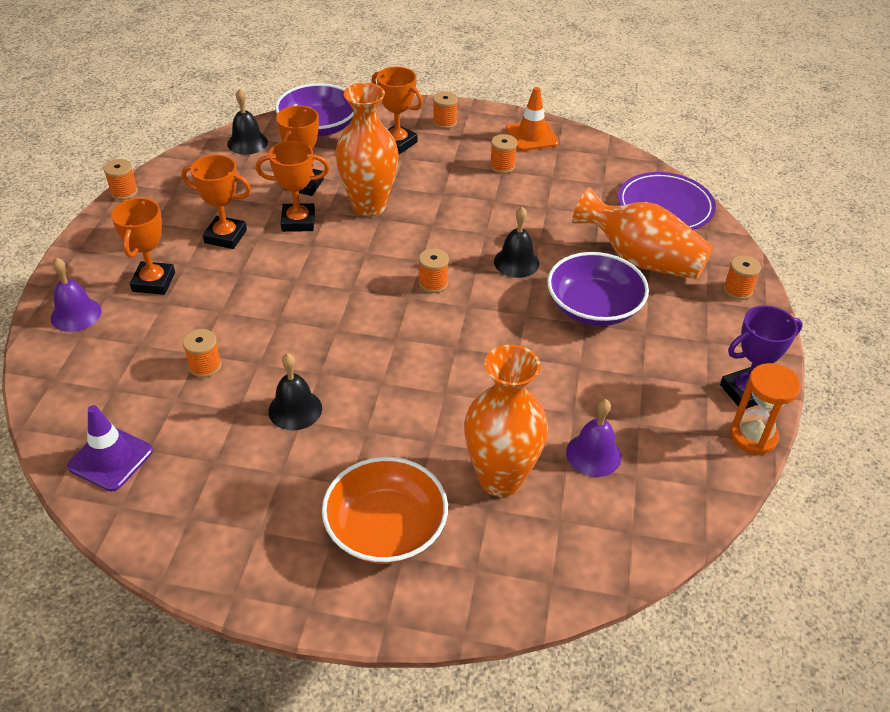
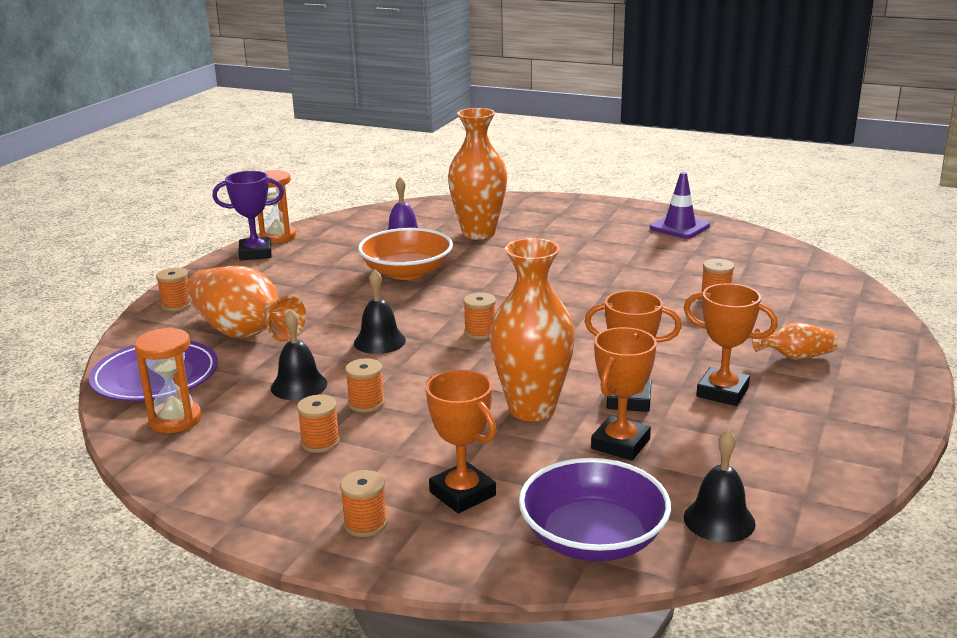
camera: 165 degrees left, 20 degrees down
purple bell [51,257,102,332] -> none
purple traffic cone [67,405,153,492] -> purple traffic cone moved to [650,172,710,239]
orange spool [104,159,138,200] -> orange spool moved to [345,358,385,413]
orange trophy [111,197,175,295] -> orange vase [752,322,838,360]
black bell [268,353,322,430] -> black bell moved to [271,309,327,400]
orange bowl [322,457,448,564] -> orange bowl moved to [358,228,453,280]
orange traffic cone [506,87,559,151] -> none
purple bowl [547,252,649,326] -> none
none -> orange hourglass [134,327,202,433]

